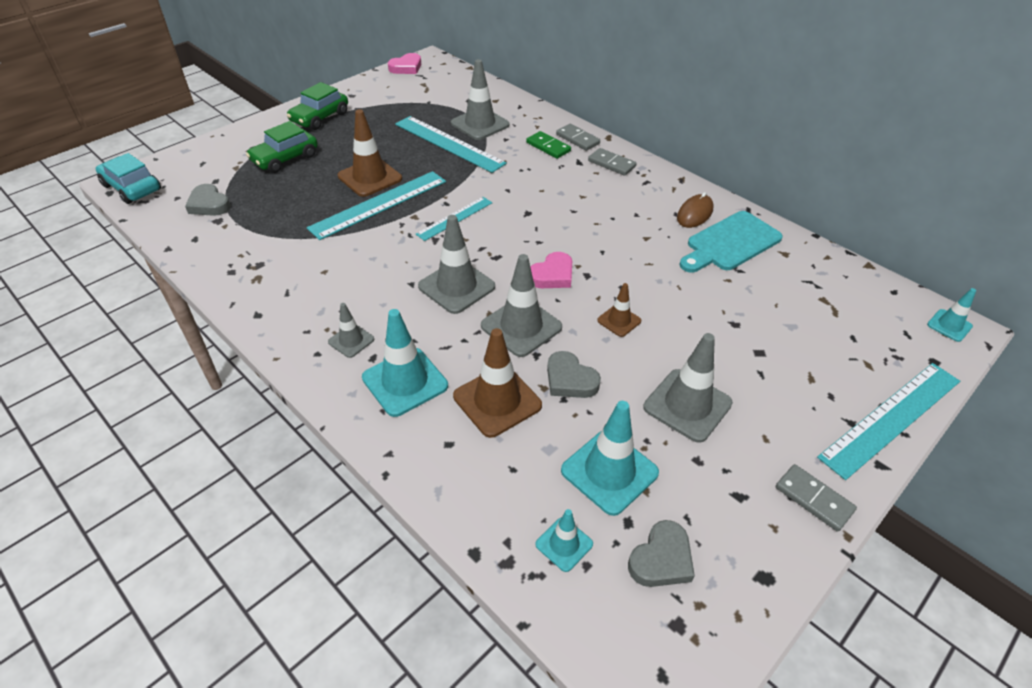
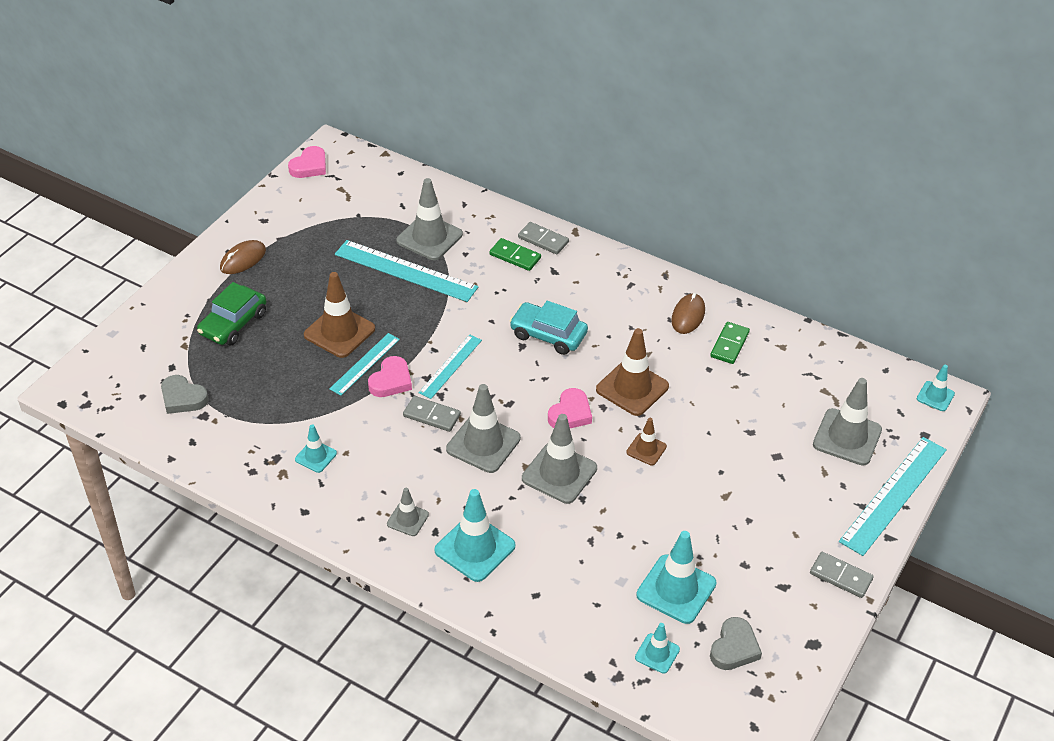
camera: 15 degrees left, 0 degrees up
turquoise car [95,153,161,204] -> turquoise car moved to [509,301,588,355]
green car [287,82,348,130] -> brown mouse [220,240,266,274]
turquoise ruler [307,171,446,240] -> turquoise ruler [329,333,400,395], size x0.59
brown traffic cone [453,328,542,438] -> brown traffic cone moved to [596,328,669,416]
grey heart [547,351,601,398] -> none
grey domino [588,148,637,176] -> grey domino moved to [403,396,461,432]
grey traffic cone [643,333,733,443] -> grey traffic cone moved to [813,378,882,466]
turquoise cutting board [679,211,783,273] -> green domino [710,322,750,364]
none -> turquoise traffic cone [295,424,337,473]
none -> pink heart [368,356,412,397]

